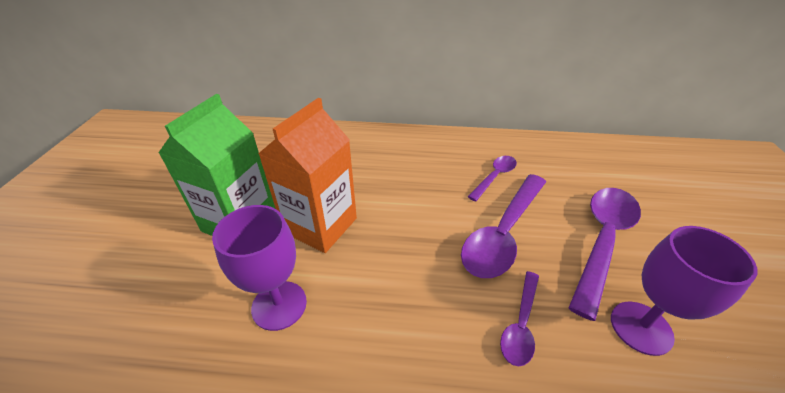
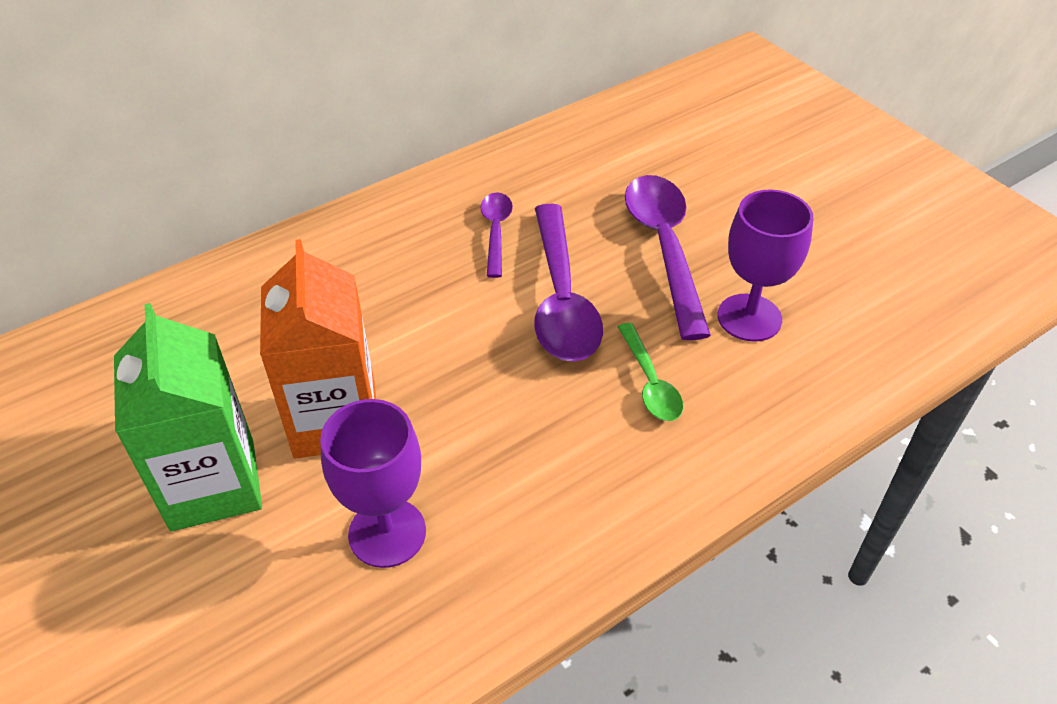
camera: 40 degrees left, 5 degrees up
purple spoon [500,271,539,366] -> green spoon [618,323,683,421]

